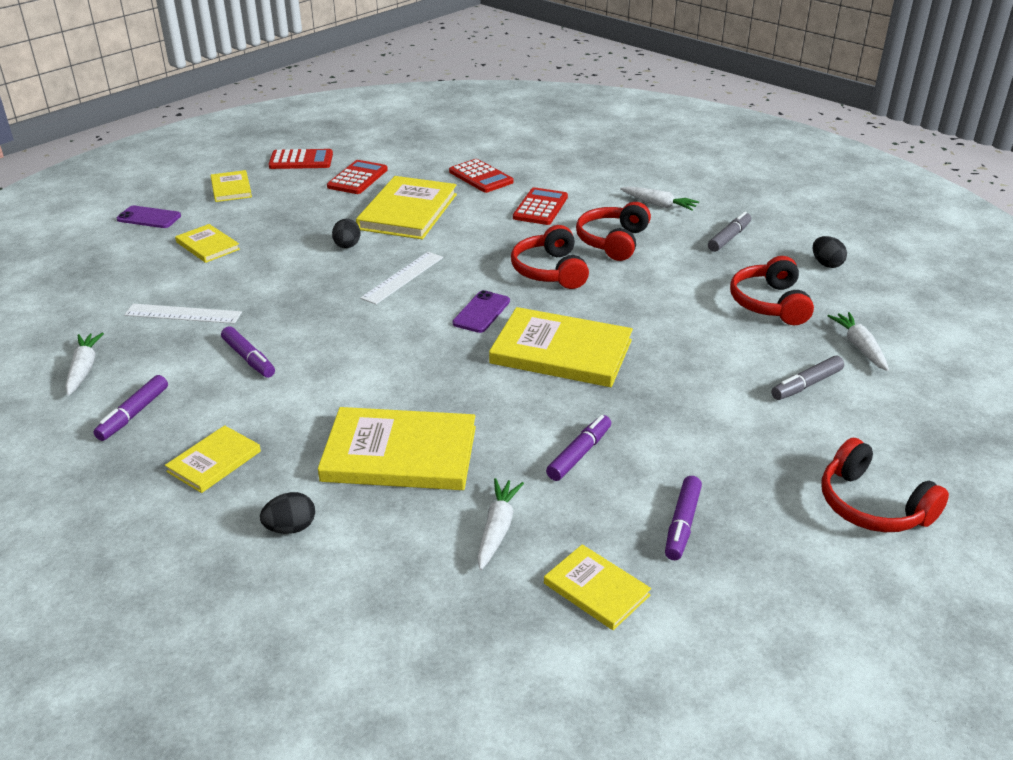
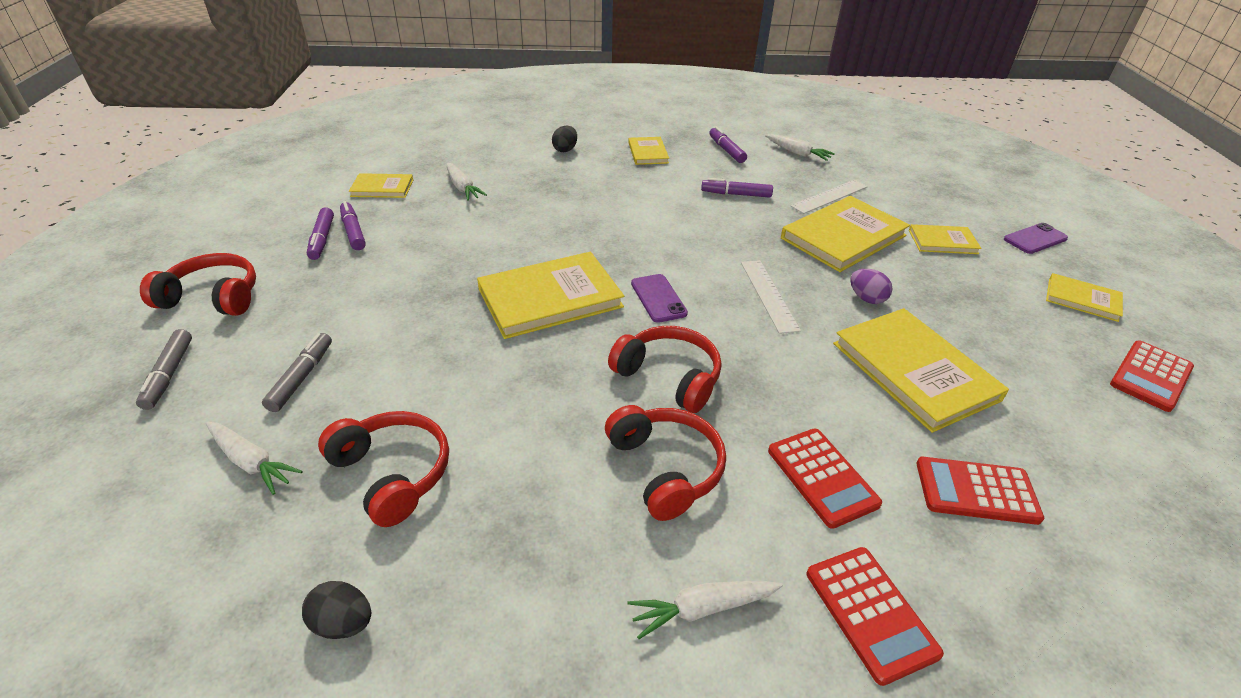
camera: 135 degrees right, 5 degrees up
yellow book [318,407,476,490] -> yellow book moved to [781,196,910,272]
red calculator [327,160,388,194] -> red calculator moved to [806,547,944,686]
black egg [332,219,361,248] -> purple egg [850,269,893,304]
purple marker [546,415,611,481] -> purple marker moved to [307,207,334,260]
grey marker [708,212,751,252] -> grey marker moved to [136,329,192,410]

